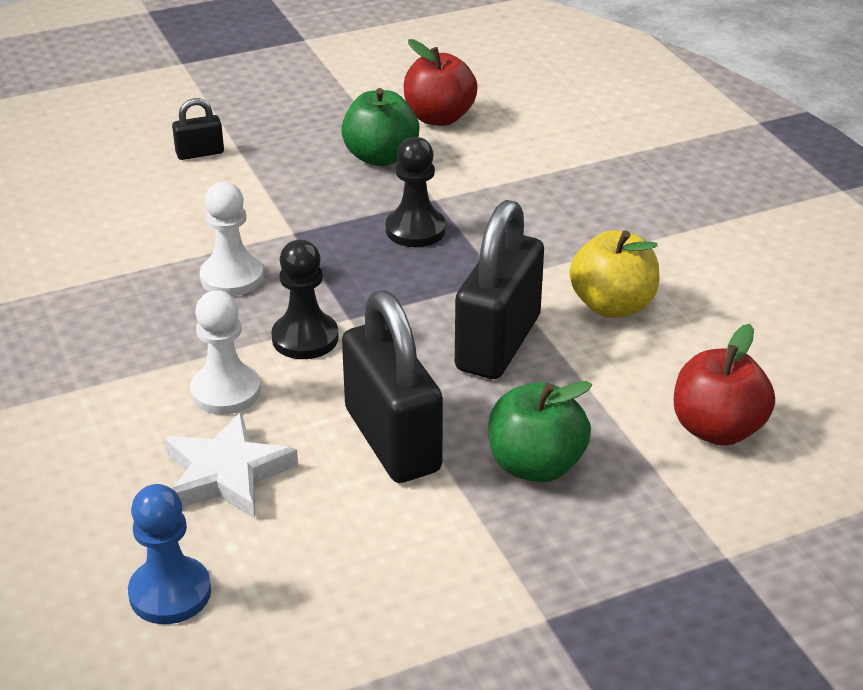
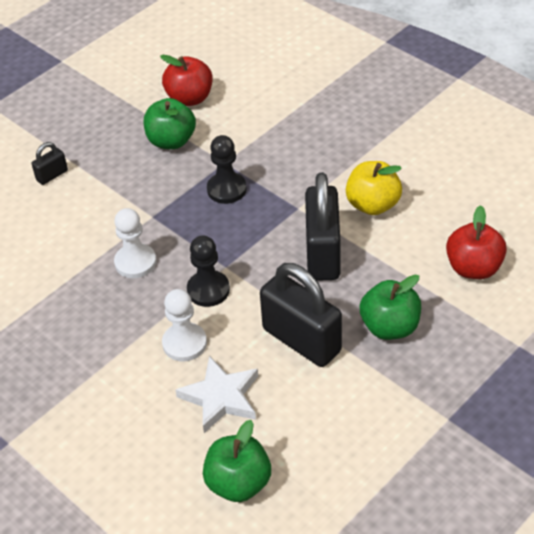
camera: 20 degrees left, 10 degrees up
blue pawn [128,484,211,624] -> green apple [203,420,271,502]

